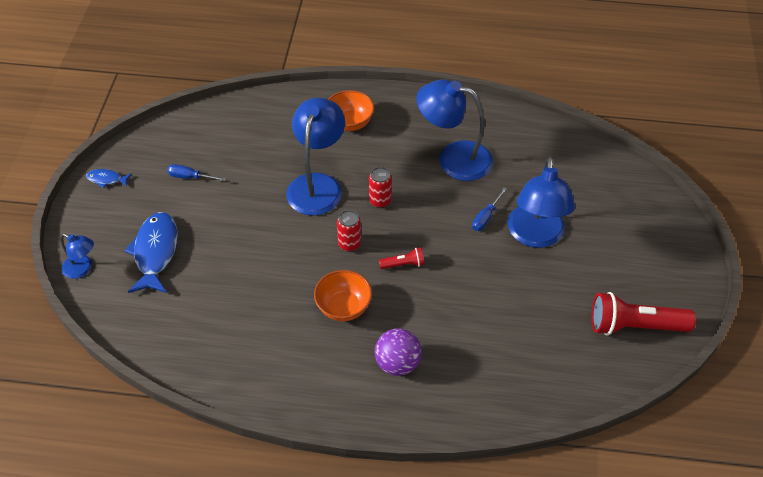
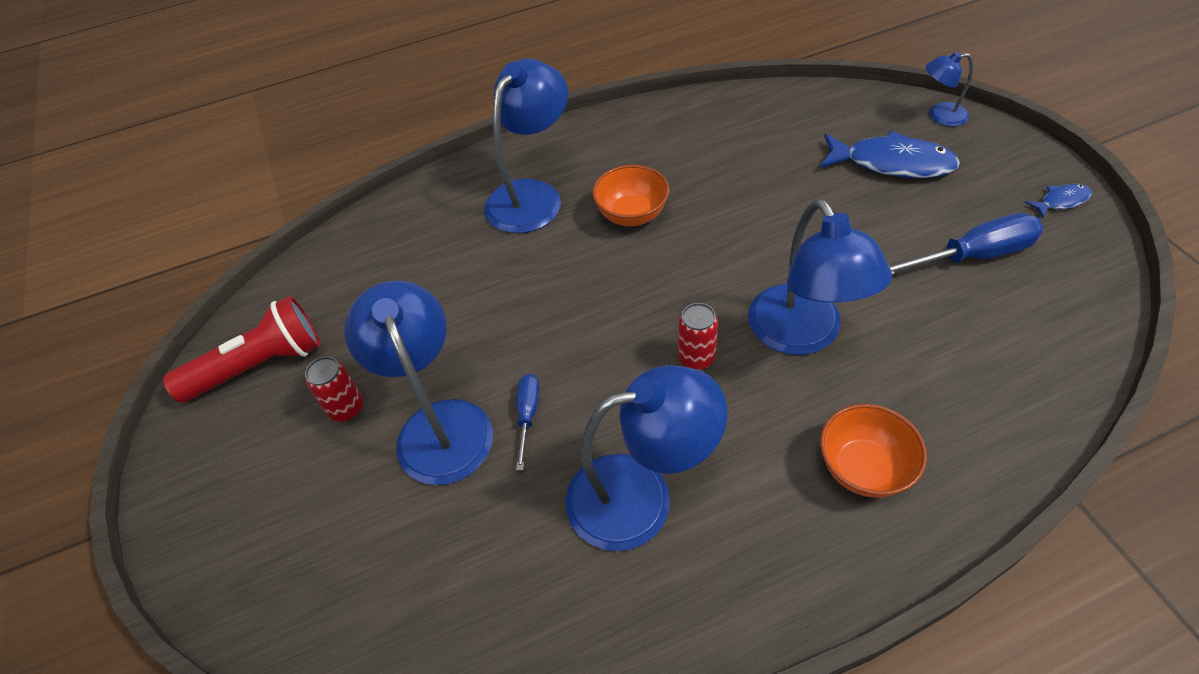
camera: 155 degrees right, 0 degrees up
blue fish [124,212,178,293] -> blue fish turned 45 degrees counterclockwise [820,131,960,178]
blue screwdriver [167,164,226,181] -> blue screwdriver [889,213,1044,275], size x1.82
red can [337,210,361,252] -> red can moved to [305,356,363,422]
purple ball [375,328,422,376] -> blue lamp [484,58,568,233]
red flashlight [379,247,424,269] -> none

